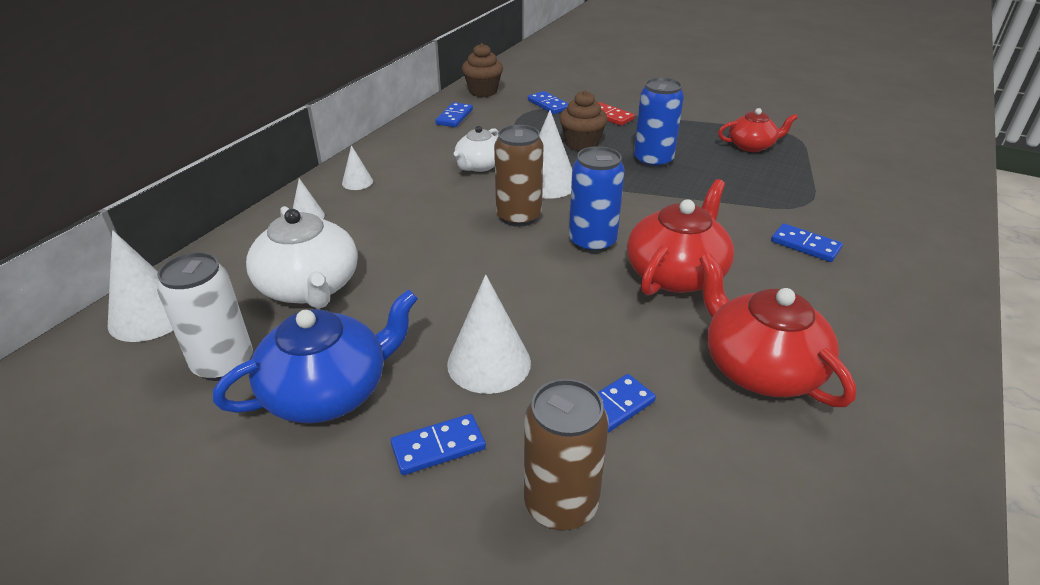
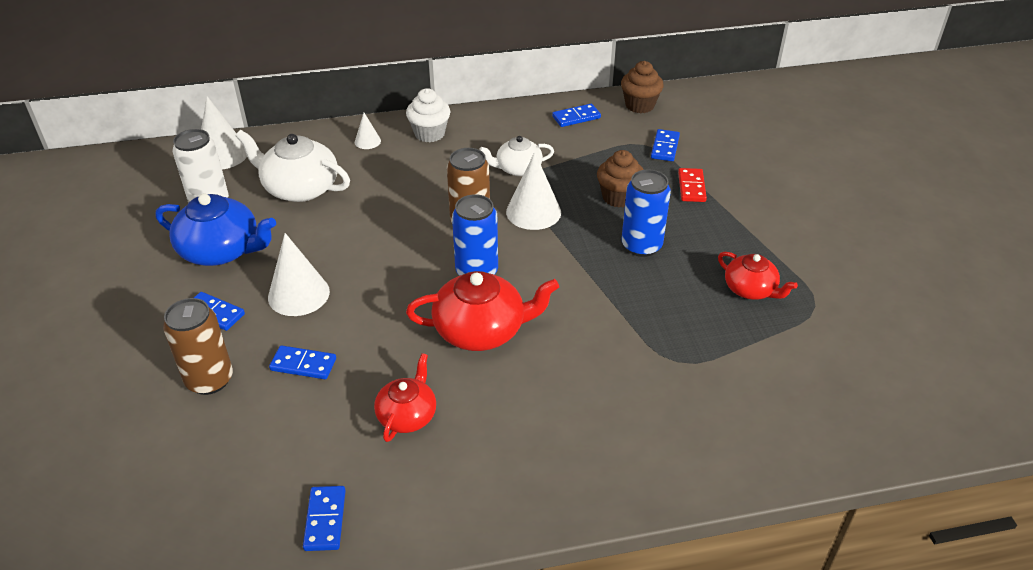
camera: 50 degrees right, 5 degrees up
white teapot [246,206,358,309] -> white teapot turned 90 degrees clockwise [236,130,350,202]
white cone [342,145,373,190] -> white cupcake [406,88,451,142]
red teapot [699,253,856,407] -> red teapot [374,353,436,442], size x0.61
blue domino [771,223,843,262] -> blue domino moved to [303,486,346,551]

